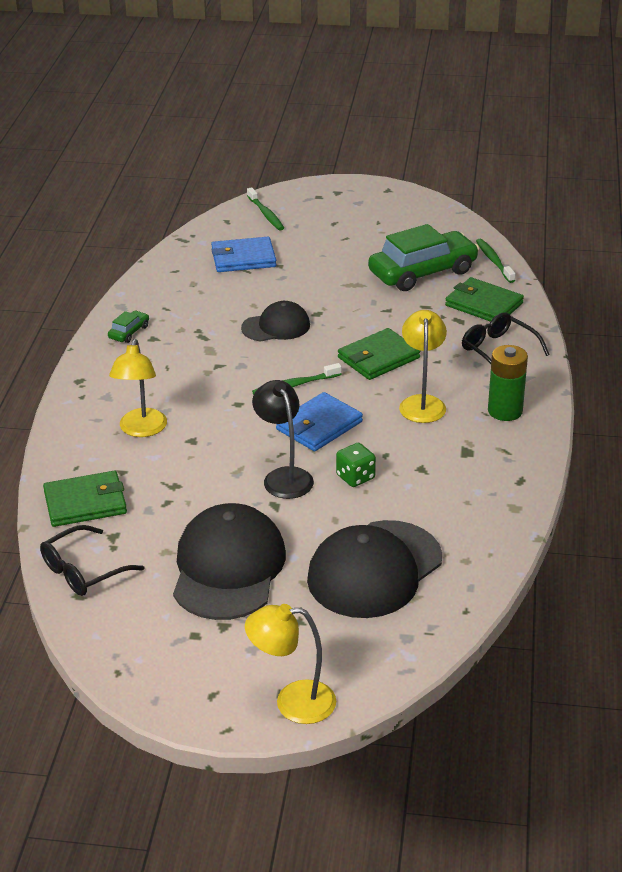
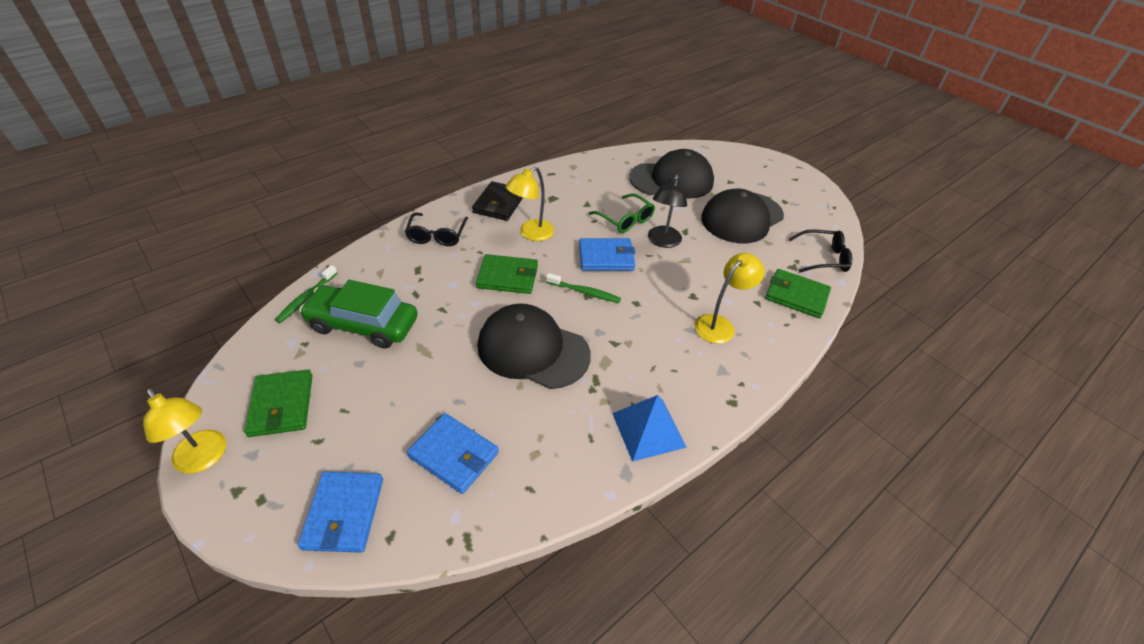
camera: 140 degrees left, 10 degrees up
green car [108,311,149,343] -> blue pyramid [612,395,687,462]
black cap [241,301,310,342] -> black cap [478,303,591,389], size x1.73
yellow lamp [245,604,336,724] -> yellow lamp moved to [143,388,226,474]
green toothbrush [247,187,284,231] -> blue wallet [298,471,383,553]
green dice [336,443,376,487] -> green glasses [589,193,655,233]
green wallet [445,277,524,322] -> green wallet moved to [244,370,312,437]
green battery [488,345,528,421] -> black wallet [472,181,523,221]

